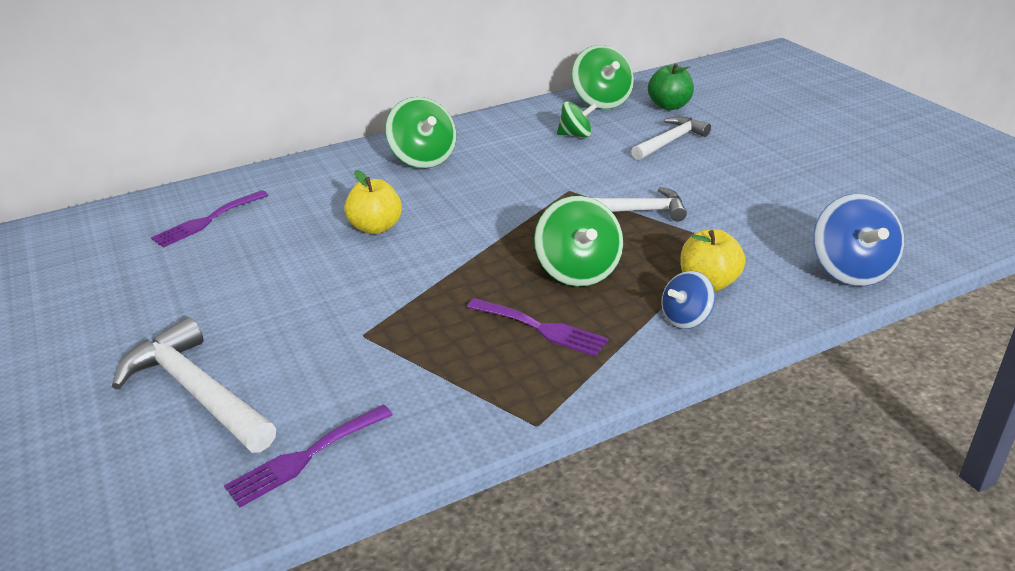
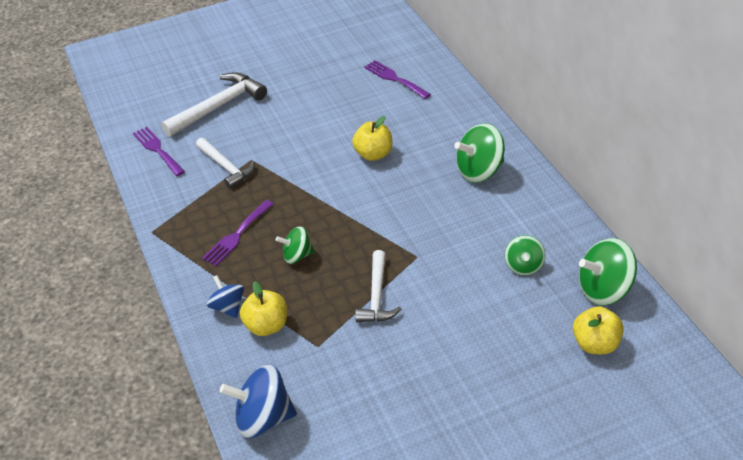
camera: 95 degrees right, 10 degrees up
green spinning top [534,196,623,287] -> green spinning top [276,226,315,264], size x0.61
white hammer [631,117,711,160] -> white hammer moved to [196,138,255,189]
green apple [648,63,694,110] -> yellow apple [573,306,624,354]

